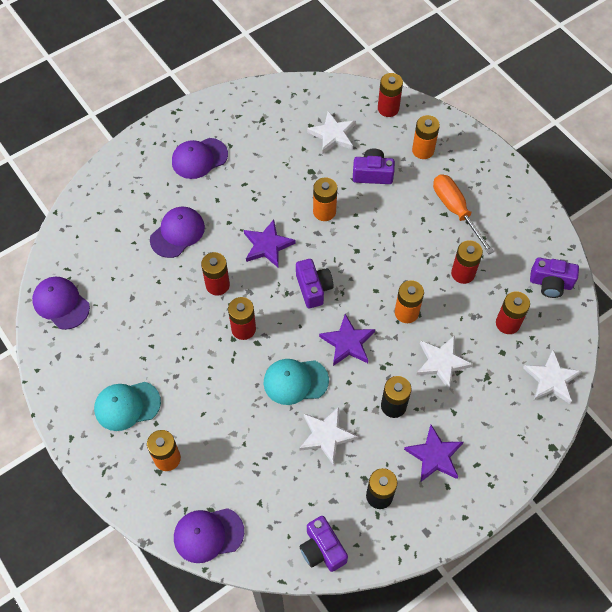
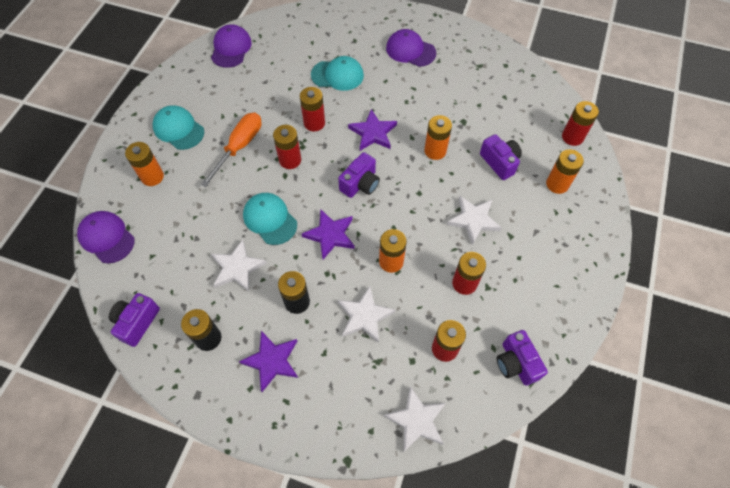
camera: 55 degrees right, 0 degrees up
purple cap [150,207,205,258] -> turquoise cap [311,56,364,91]
white star [307,111,356,154] -> white star moved to [447,196,502,245]
orange screwdriver [433,174,494,254] -> orange screwdriver moved to [200,113,262,188]

